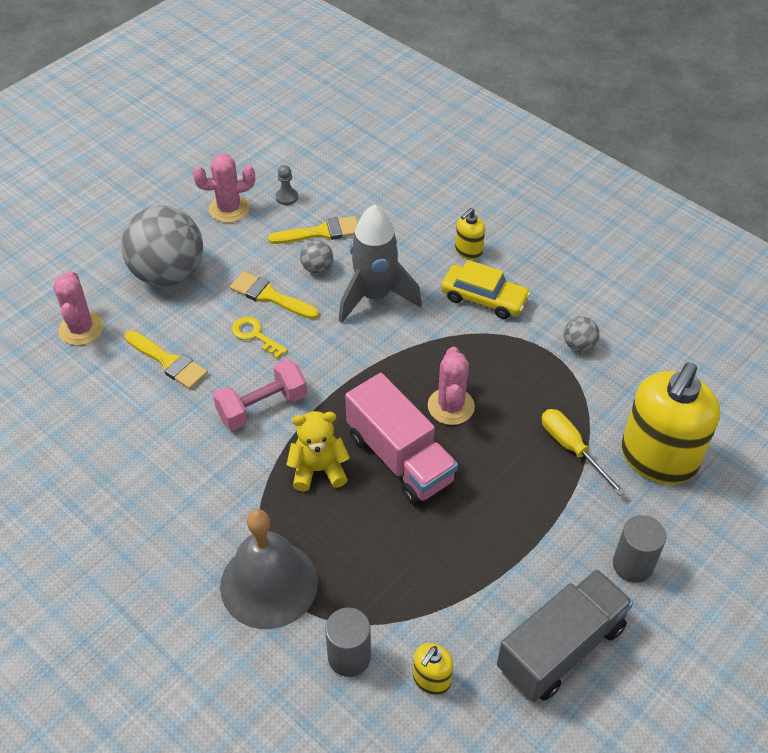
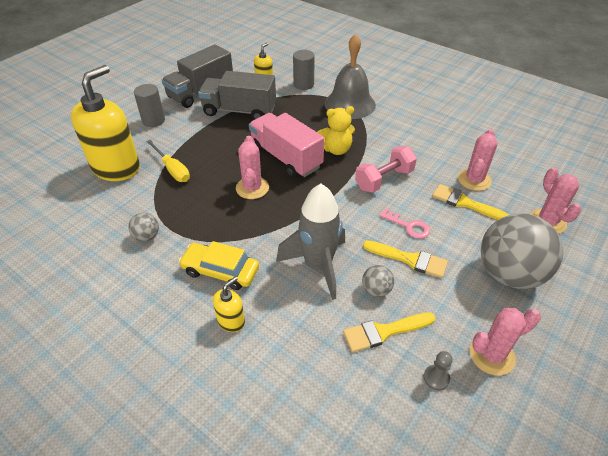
camera: 175 degrees right, 5 degrees down
yellow key [232,317,288,359] -> pink key [379,208,430,239]
none -> grey truck [198,71,276,120]
none -> pink cactus [458,129,498,191]

